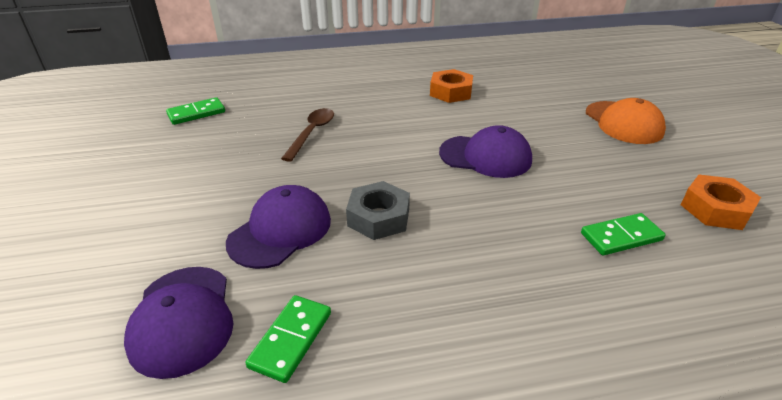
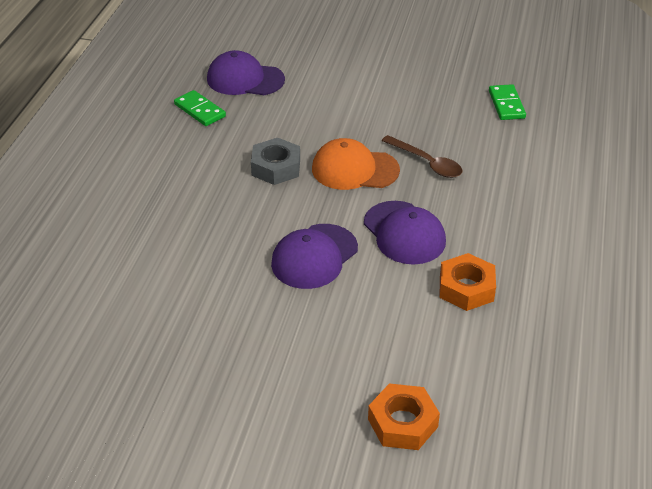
camera: 115 degrees right, 5 degrees up
purple cap [226,185,331,269] -> purple cap moved to [364,201,446,265]
green domino [581,213,666,255] -> none
orange cap [586,98,666,144] -> orange cap moved to [312,138,400,190]
orange nut [681,175,761,230] -> orange nut moved to [368,383,440,450]

